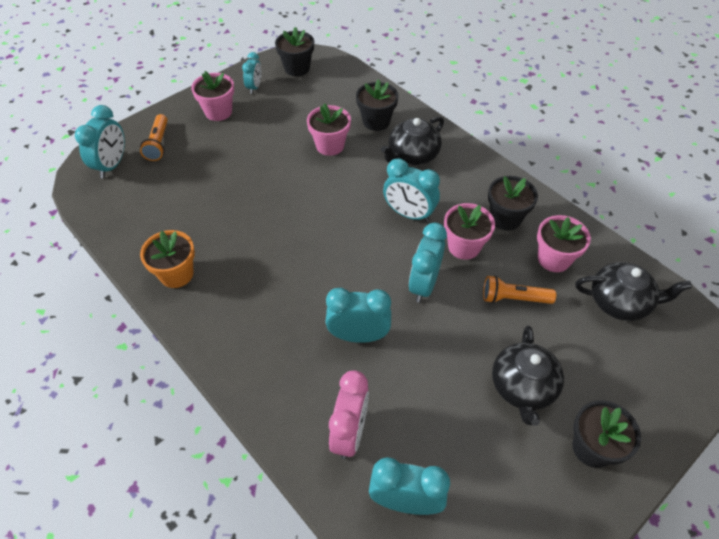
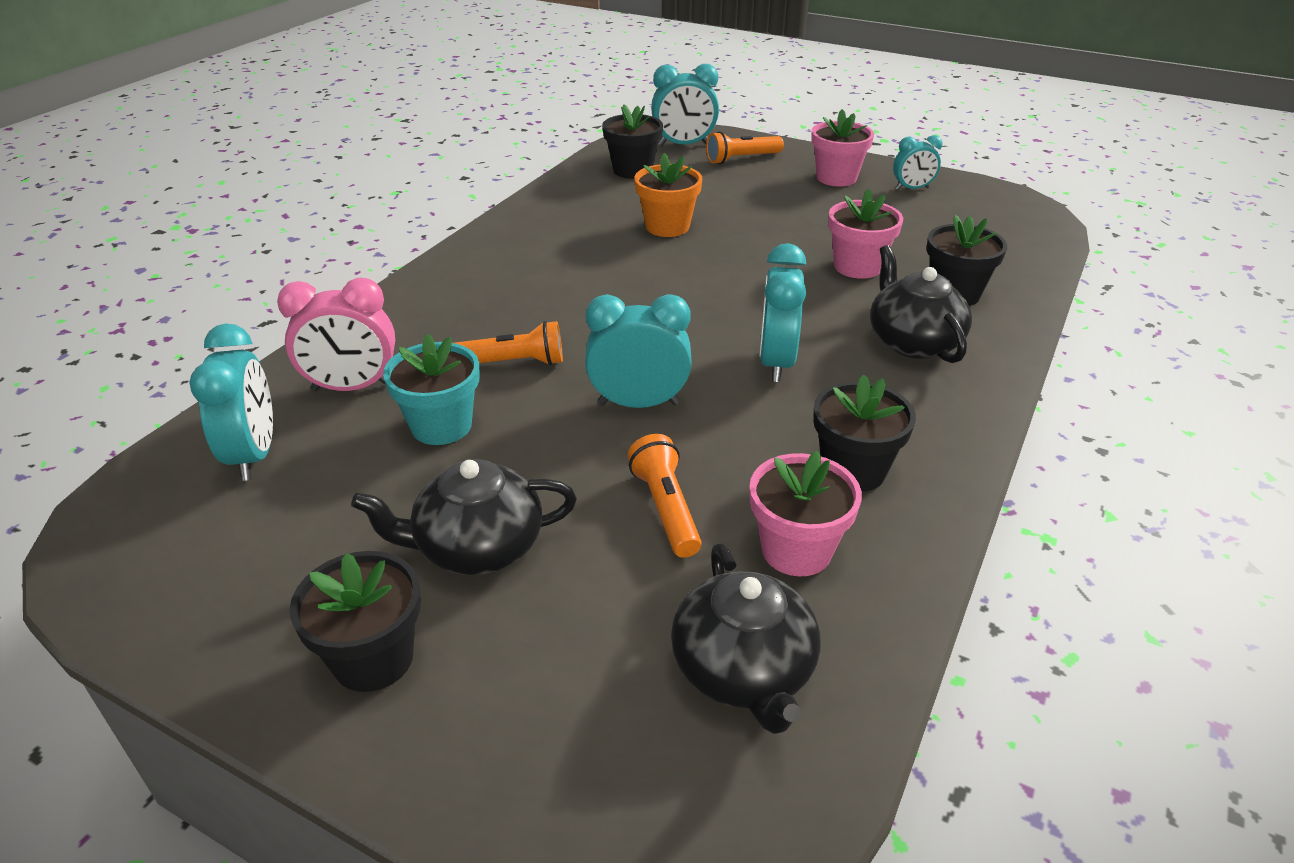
camera: 70 degrees right, 15 degrees down
orange flower pot [140,230,195,288] -> orange flower pot moved to [634,153,702,237]
black flower pot [275,27,314,76] -> black flower pot moved to [602,104,663,179]
turquoise clock [325,288,391,343] -> orange flashlight [455,321,563,365]
black teapot [381,117,444,165] -> black teapot turned 45 degrees clockwise [870,245,972,363]
pink flower pot [444,203,495,260] -> none
none -> turquoise flower pot [383,333,480,445]

